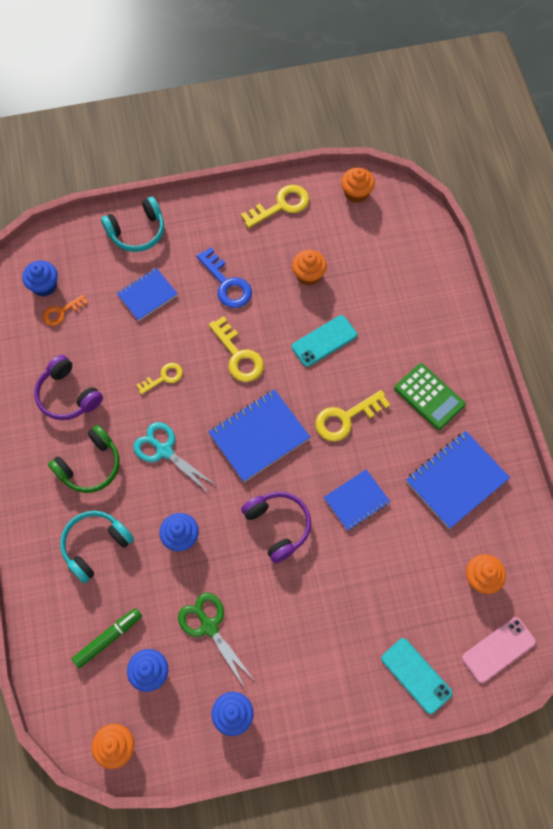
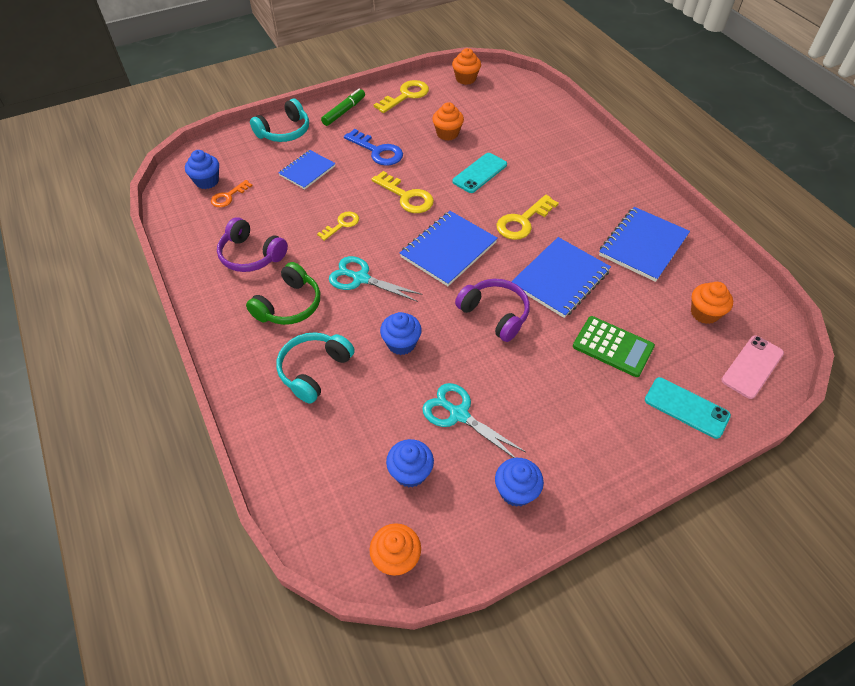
camera: 15 degrees left, 15 degrees down
green marker [72,608,142,668] -> green marker moved to [321,89,365,126]
green scissors [178,592,254,686] -> turquoise scissors [422,383,526,458]
blue notebook [324,469,390,531] -> blue notebook [511,237,611,318], size x1.57
green calculator [394,363,466,430] -> green calculator moved to [573,316,655,377]

